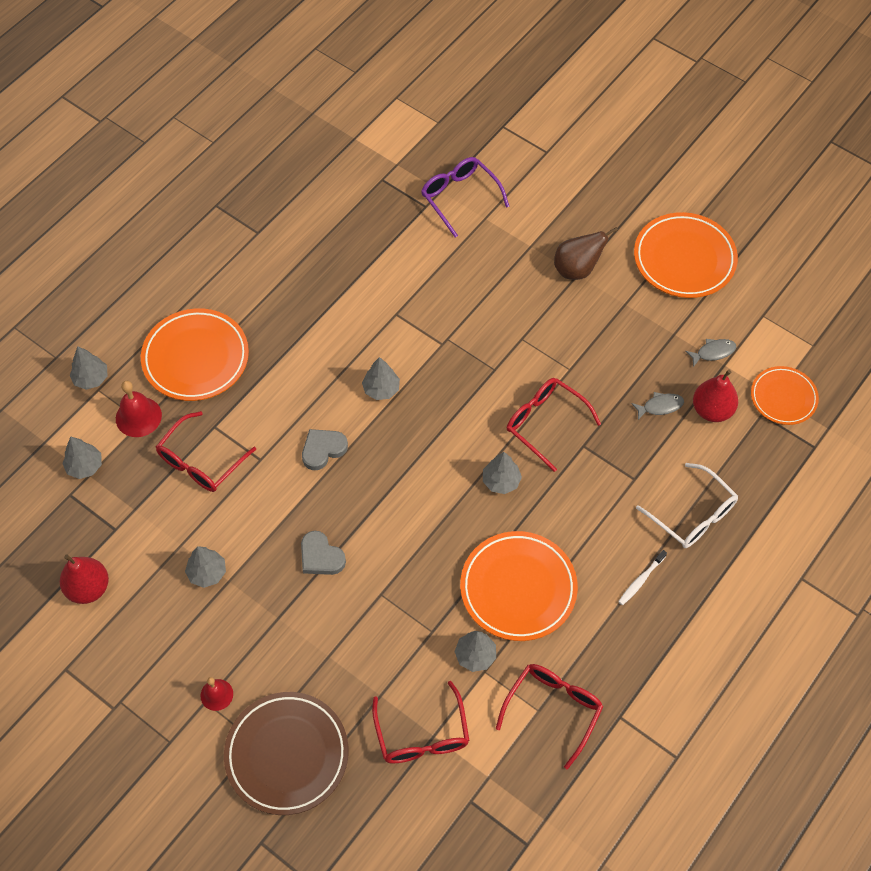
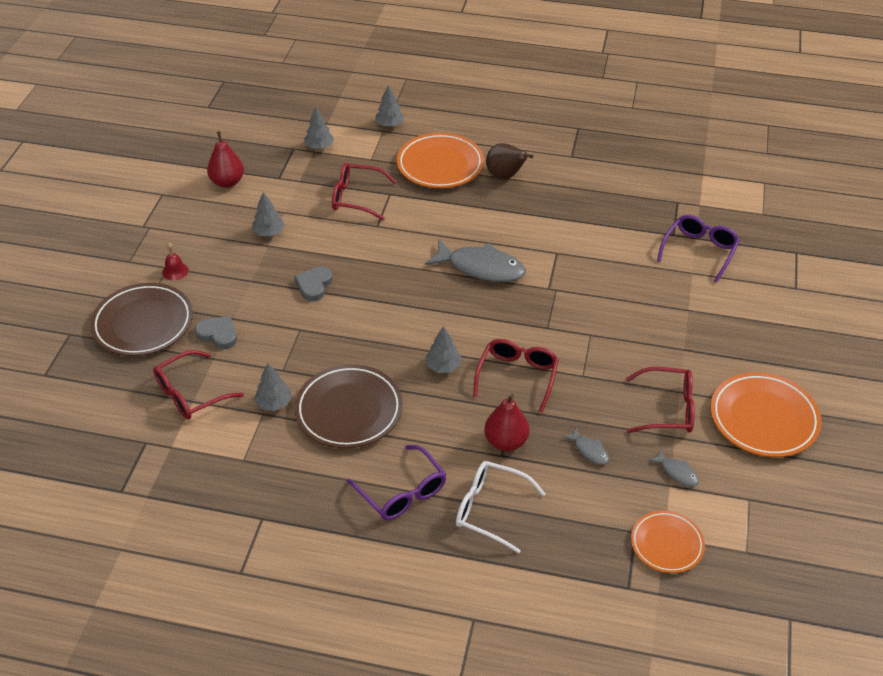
camera: 65 degrees right, 15 degrees down
red bell [116,381,162,437] -> none
grey heart [302,429,348,470] -> grey heart moved to [195,316,237,349]
grey tree [362,357,400,400] -> grey fish [425,239,526,282]
orange plate [460,531,578,641] -> brown plate [294,364,403,449]
red glasses [496,664,603,769] -> red glasses moved to [626,367,695,433]
brown pear [554,227,618,280] -> brown pear moved to [486,143,534,179]
white toothbrush [618,550,667,605] -> purple glasses [347,445,447,520]
white glasses [636,463,738,548] -> white glasses turned 90 degrees clockwise [456,461,545,554]
red pear [693,370,738,422] -> red pear moved to [484,394,529,451]

